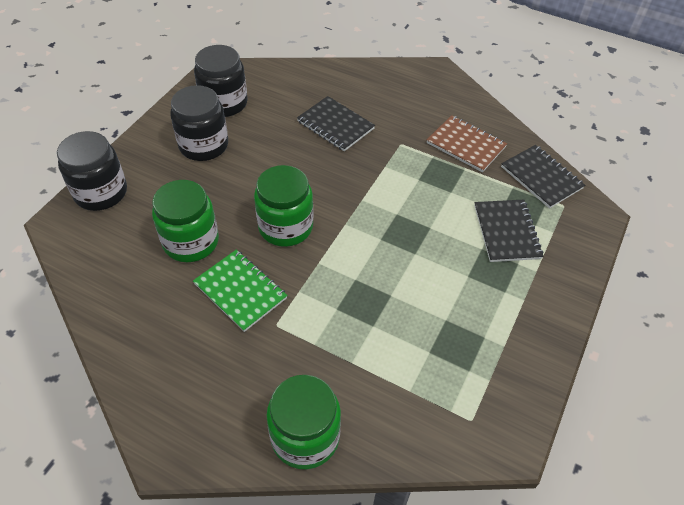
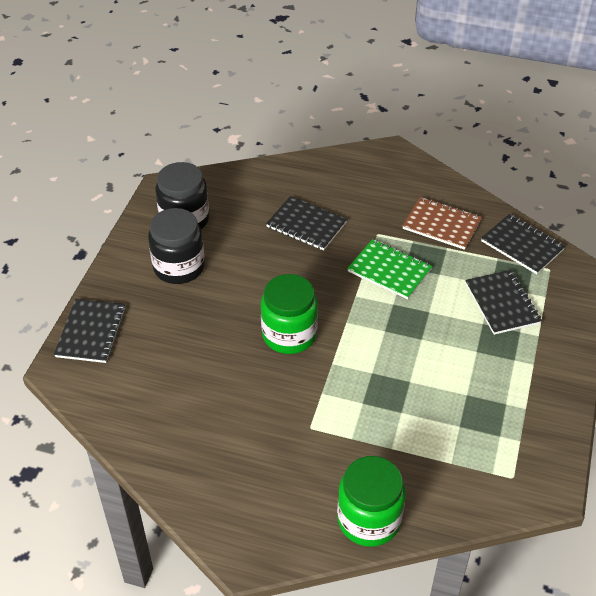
camera: 10 degrees left, 5 degrees down
black jar [57,131,127,211] -> black notebook [54,299,126,363]
green jar [152,180,219,262] -> none
green notebook [193,250,288,332] -> green notebook moved to [347,239,432,299]

